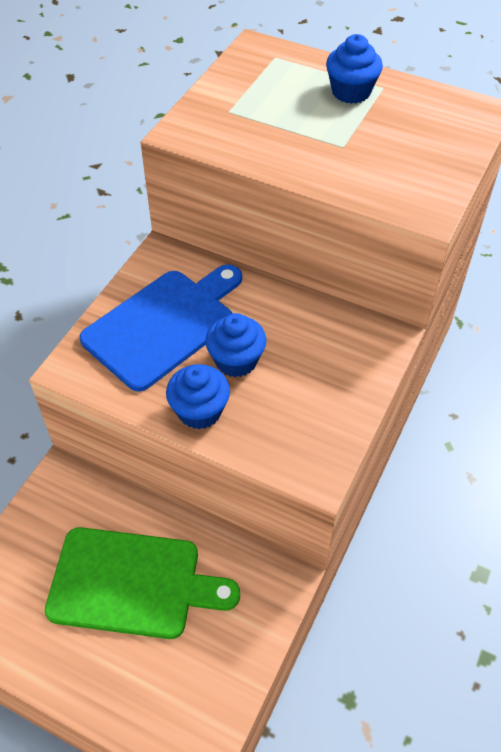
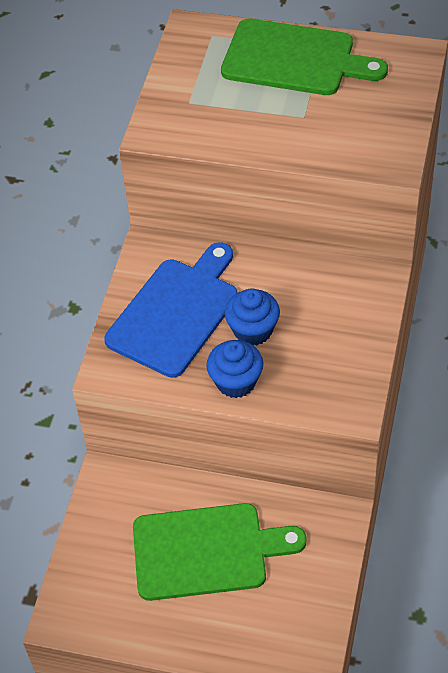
camera: 10 degrees left, 0 degrees up
blue cupcake [326,34,383,104] -> green cutting board [221,19,388,95]

